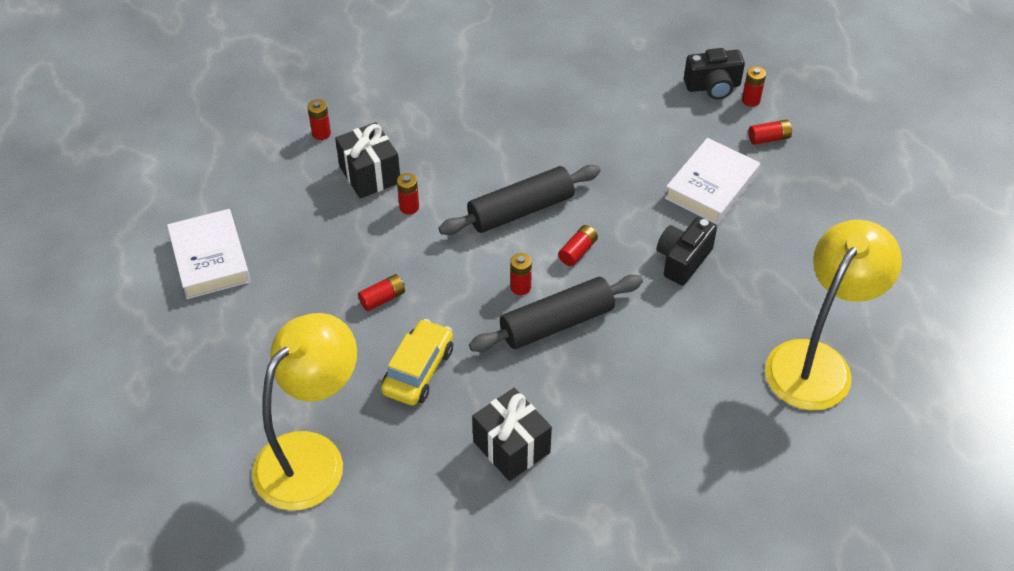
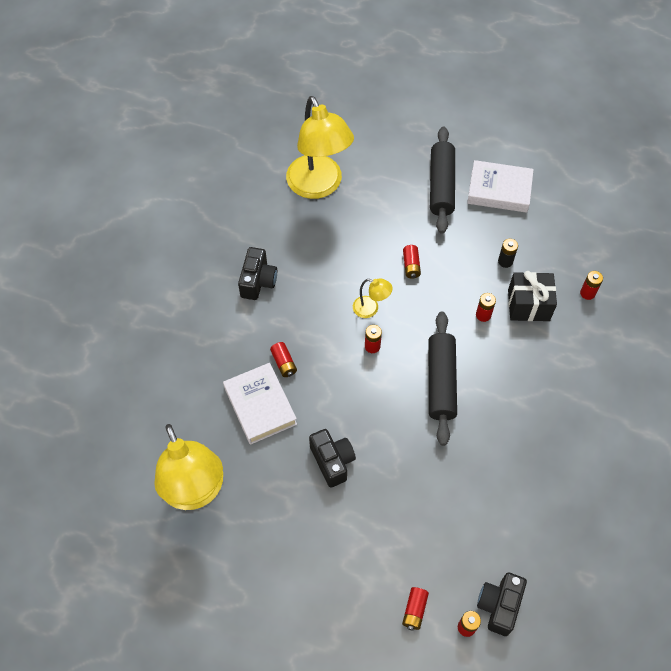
camera: 120 degrees right, 10 degrees up
yellow car [381,319,453,405] -> none
black rolling pin [469,275,643,352] -> black rolling pin moved to [430,127,455,234]
black gift [472,388,552,481] -> black camera [238,247,277,300]
red battery [558,225,598,266] -> red battery moved to [270,342,297,377]
white book [665,138,760,225] -> white book moved to [223,363,297,445]
none -> yellow lamp [353,278,392,318]
none -> black battery [498,239,518,268]

